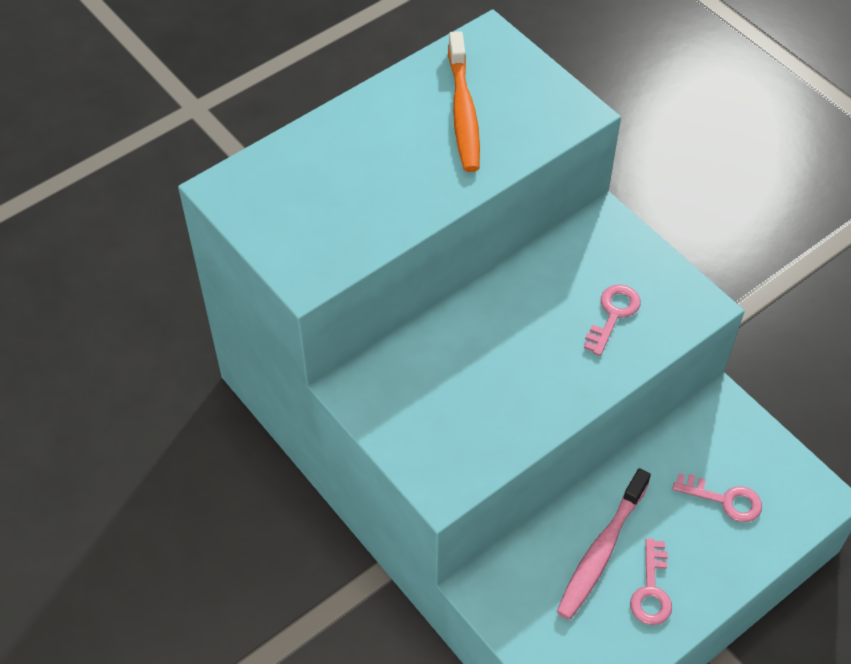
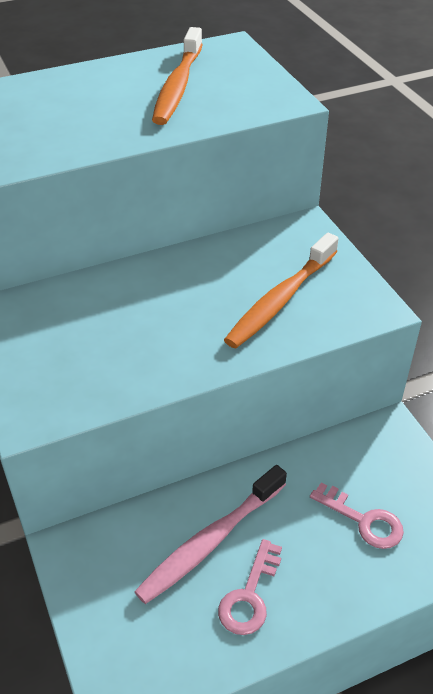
camera: 15 degrees right, 10 degrees down
pink key [584,284,641,356] -> orange toothbrush [224,233,339,348]

